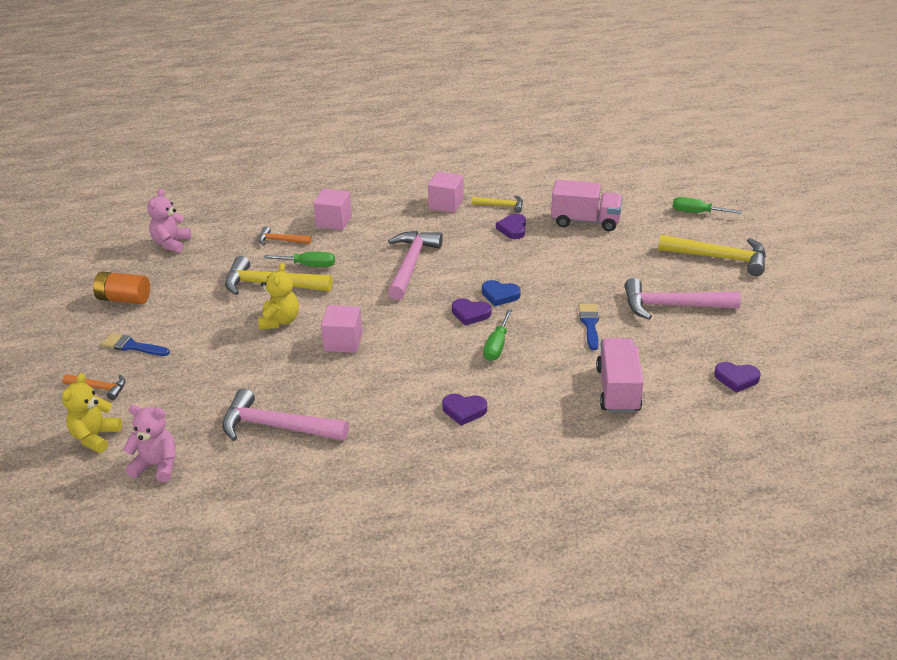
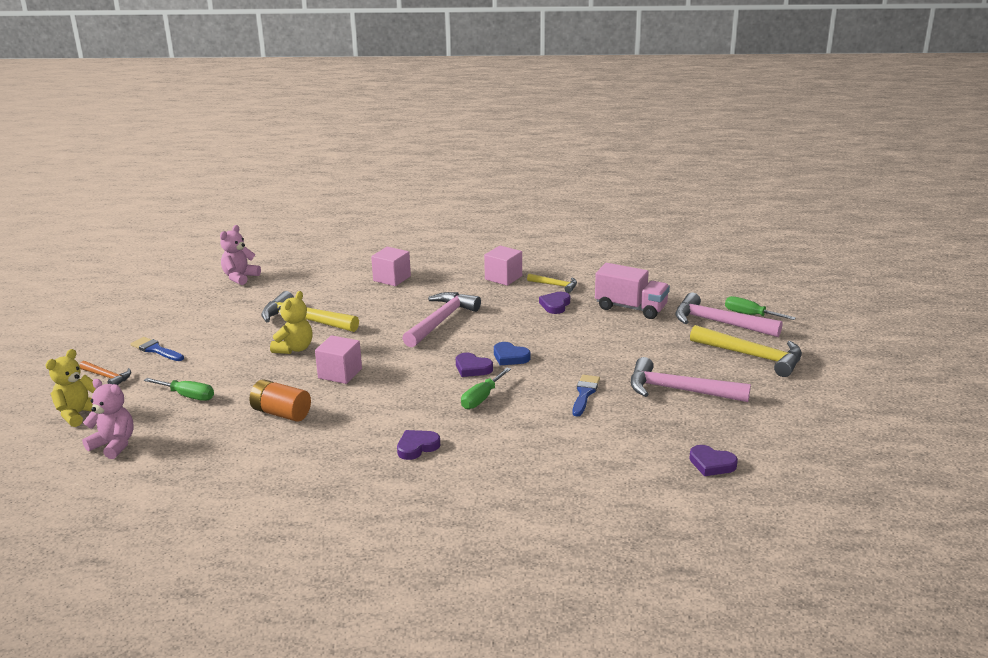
camera: 15 degrees right, 10 degrees down
orange battery [93,272,150,304] -> orange battery moved to [250,379,311,422]
pink hammer [222,388,349,441] -> pink hammer moved to [675,293,783,337]
orange hammer [258,226,312,245] -> none
green screwdriver [264,252,335,267] -> green screwdriver moved to [144,378,214,401]
purple heart [442,394,487,426] -> purple heart turned 120 degrees clockwise [397,430,440,460]
pink truck [596,338,643,413] -> none

